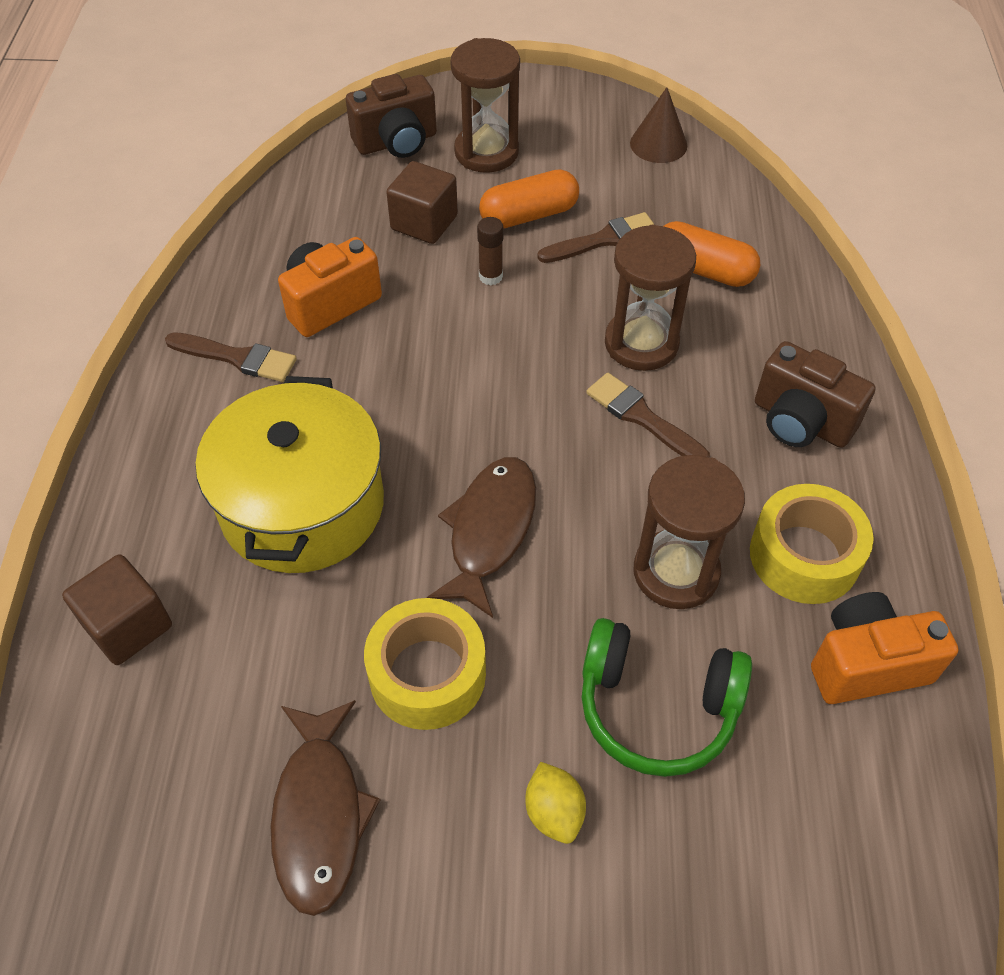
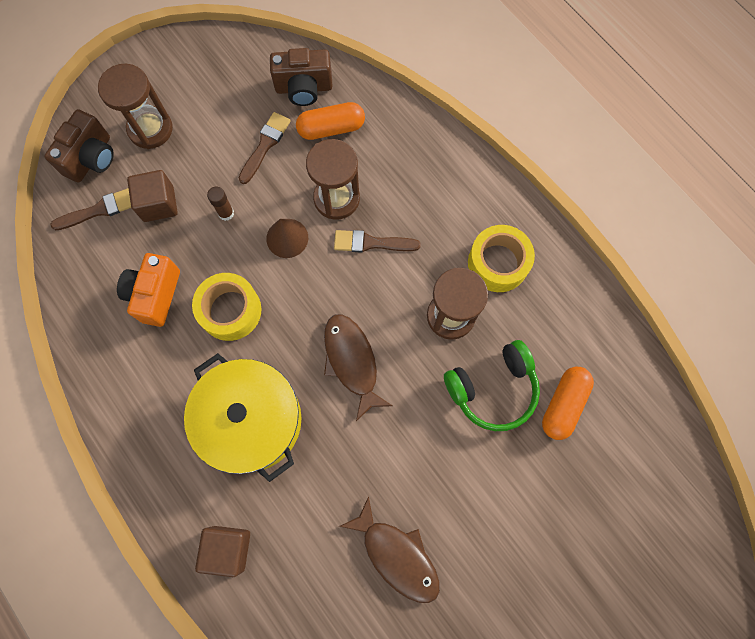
camera: 40 degrees left, 20 degrees up
brown brush [165,332,297,382] -> brown brush moved to [50,188,131,230]
yellow tape [364,598,486,730] -> yellow tape moved to [192,273,261,341]
orange capsule [479,169,579,229] -> orange capsule moved to [542,367,594,440]
yellow lemon [525,762,586,844] -> none
brown cone [630,87,687,163] -> brown cone moved to [266,219,308,258]
brown camera [755,341,876,448] -> brown camera moved to [270,48,333,106]
orange camera [811,592,959,704] -> none

